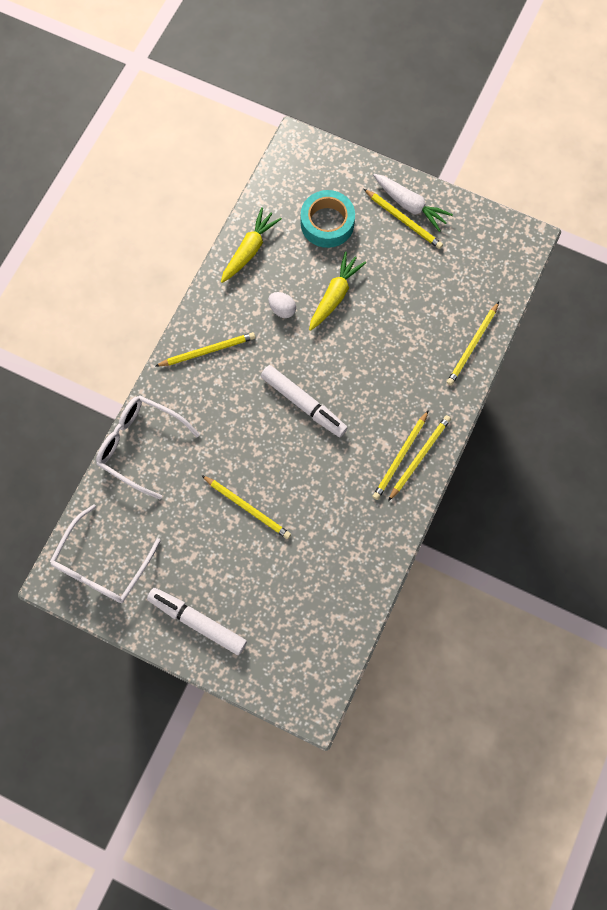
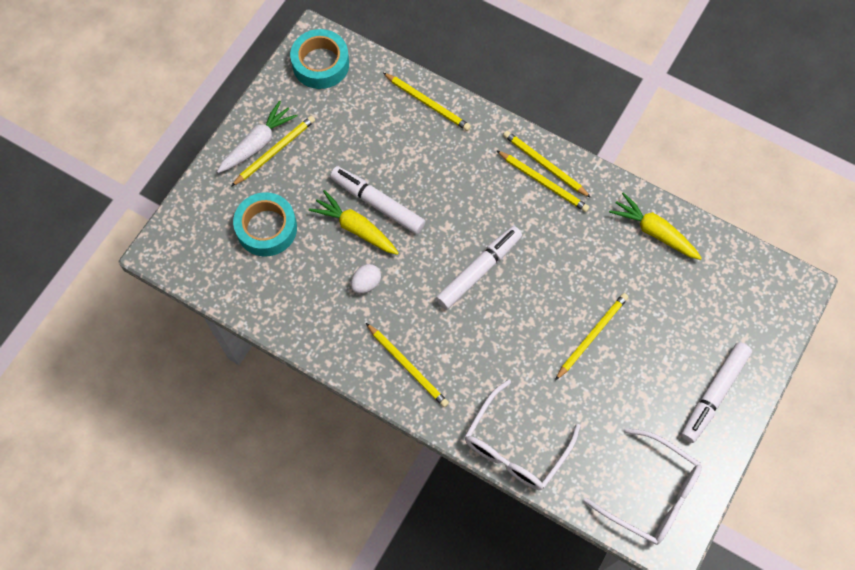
camera: 85 degrees left, 5 degrees down
yellow pencil [156,332,255,366] -> yellow pencil turned 150 degrees clockwise [366,323,449,407]
yellow carrot [221,207,282,283] -> yellow carrot moved to [609,192,702,260]
none -> turquoise tape [290,29,349,89]
none -> white marker [330,166,425,234]

